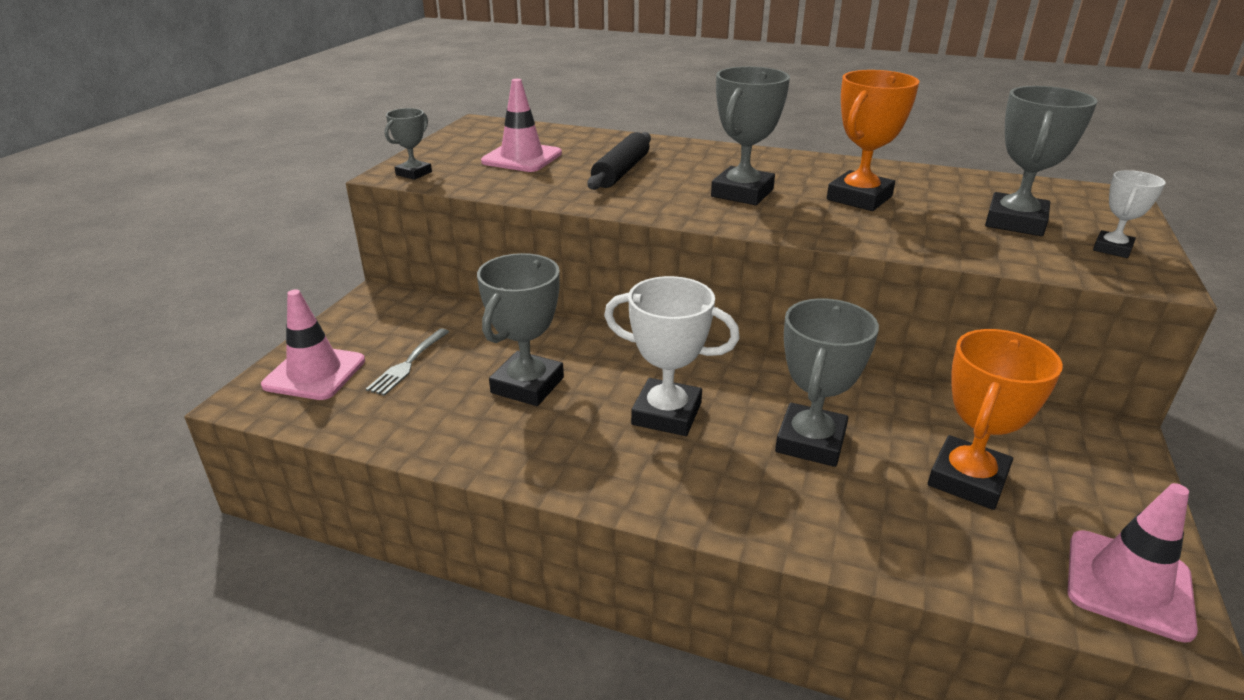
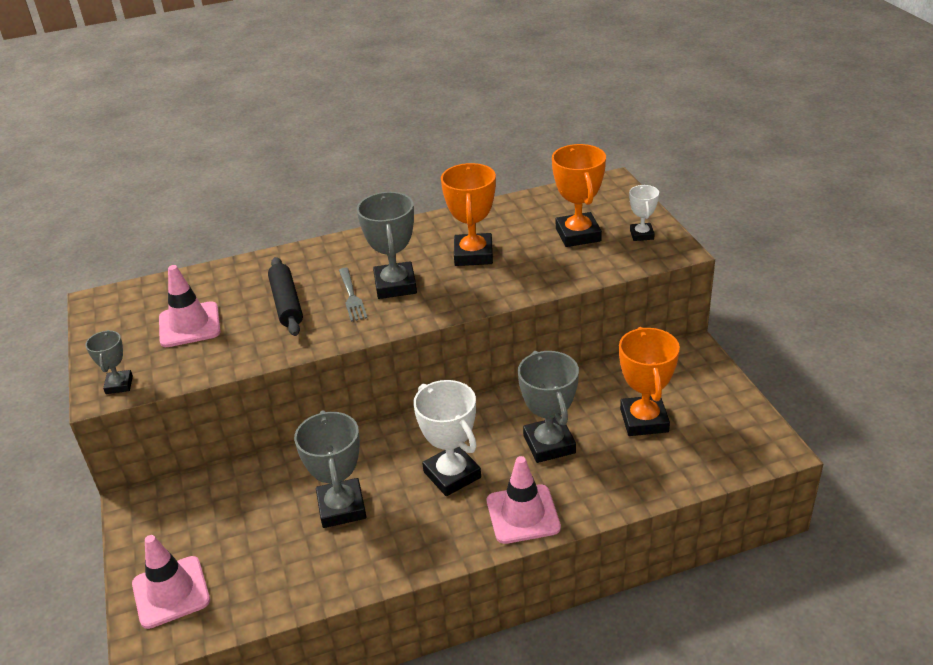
camera: 35 degrees left, 5 degrees up
grey fork [366,328,449,396] -> grey fork moved to [339,268,367,322]
white trophy [604,276,740,436] -> white trophy turned 75 degrees clockwise [413,380,481,496]
grey trophy [985,86,1098,236] -> orange trophy [552,144,606,247]
pink traffic cone [1068,483,1198,643] -> pink traffic cone moved to [487,456,561,544]

